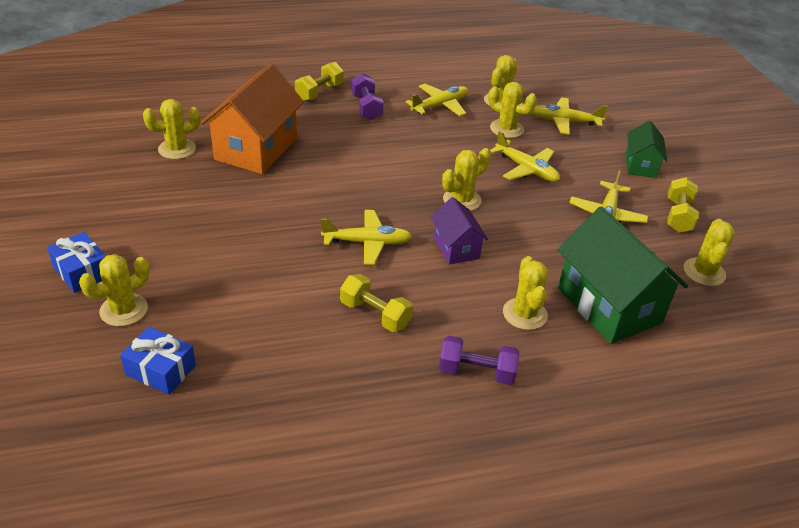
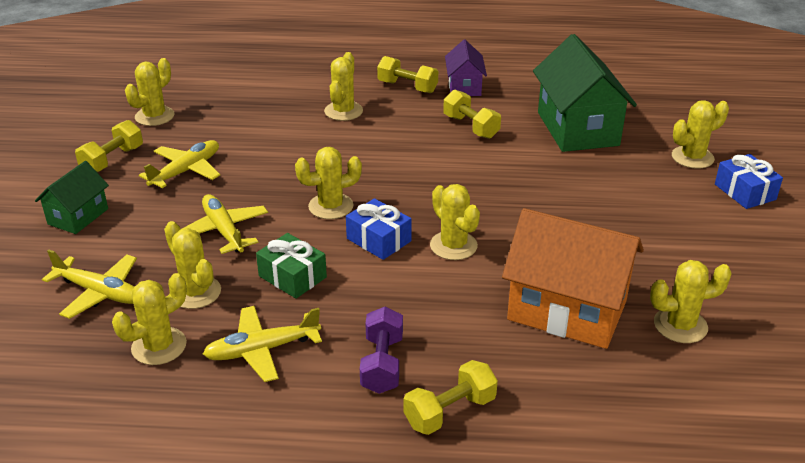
camera: 160 degrees left, 5 degrees down
blue gift [120,327,196,395] -> blue gift moved to [346,198,412,260]
orange house [201,63,304,174] -> orange house turned 75 degrees clockwise [502,208,644,349]
yellow plane [321,210,412,265] -> none
purple house [431,197,488,265] -> purple house moved to [445,40,487,96]
purple dumbbell [439,336,519,385] -> yellow dumbbell [377,56,438,93]
green house [557,206,688,344] -> green house moved to [533,34,637,152]
none -> green gift [256,233,327,299]
none -> yellow cactus [430,184,480,260]

